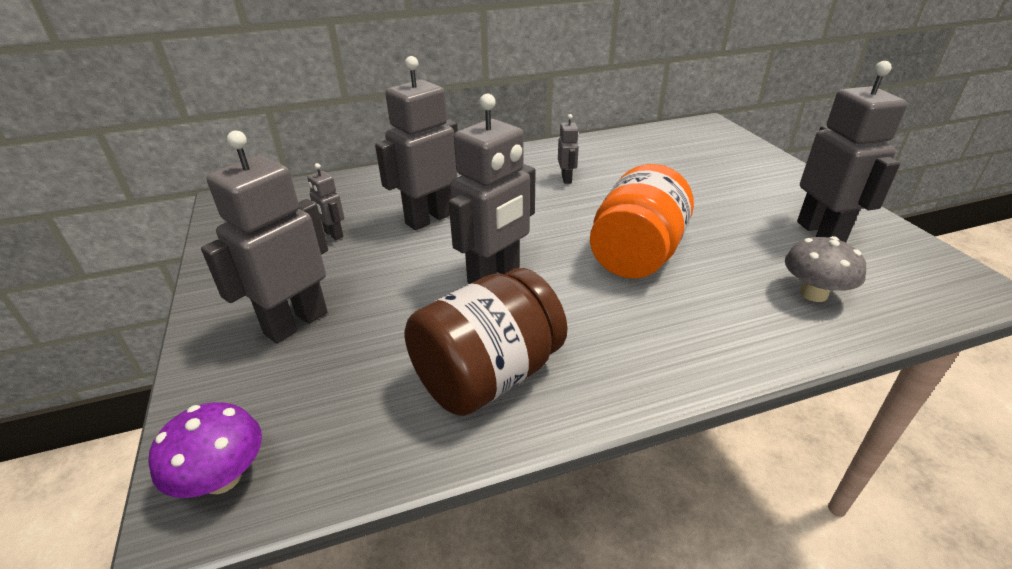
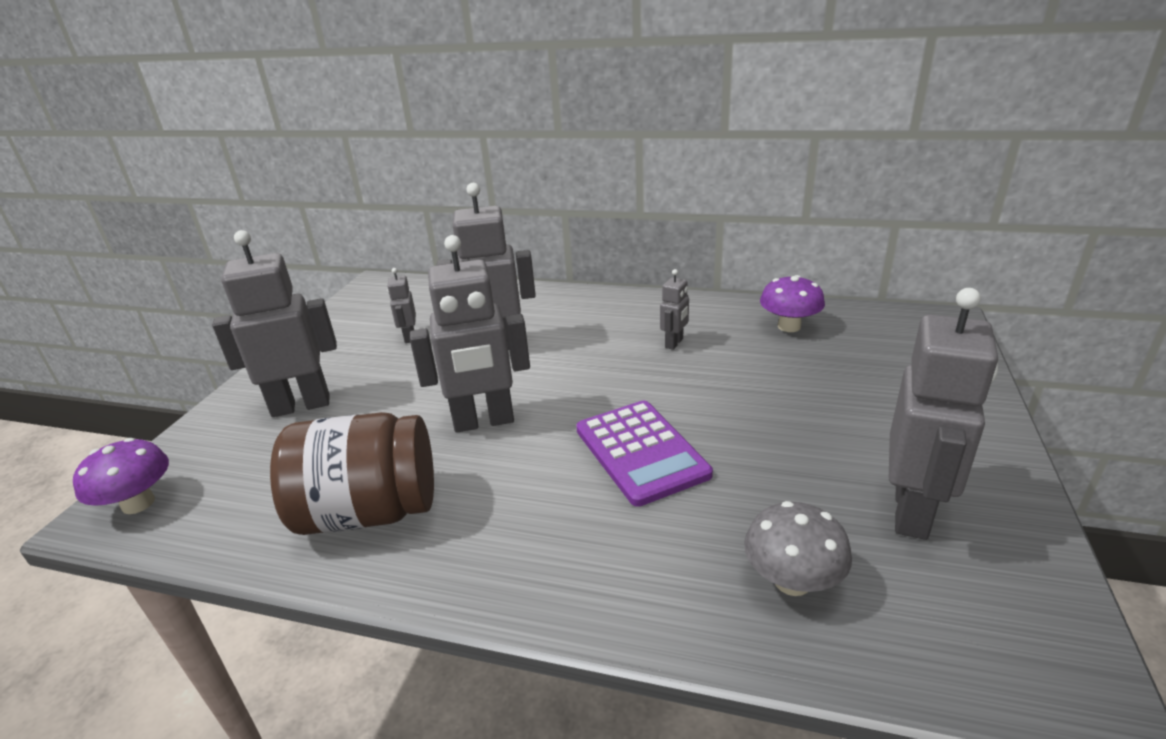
camera: 35 degrees right, 5 degrees down
orange jar [590,164,694,278] -> purple calculator [576,401,713,507]
none -> purple mushroom [760,275,825,332]

